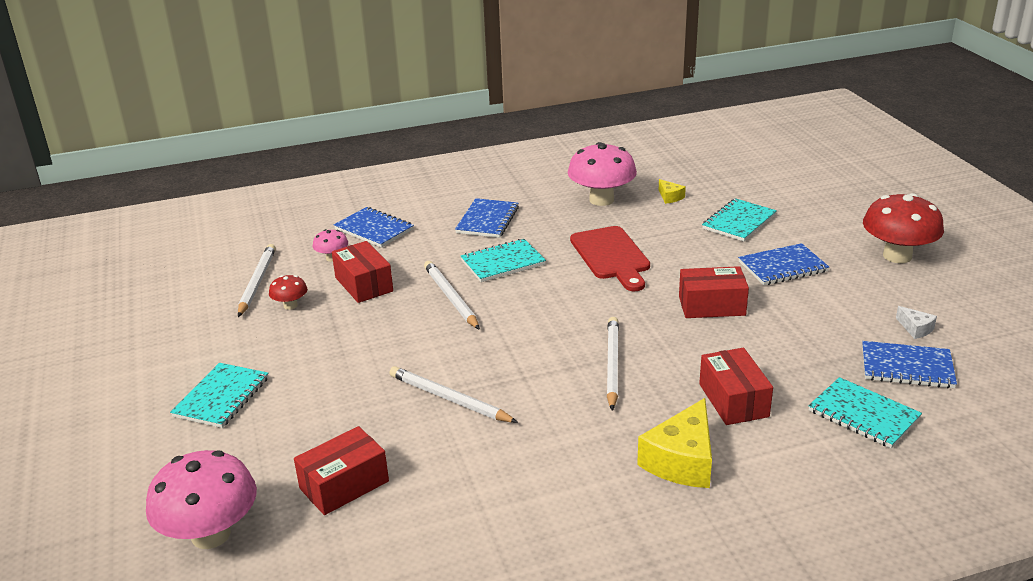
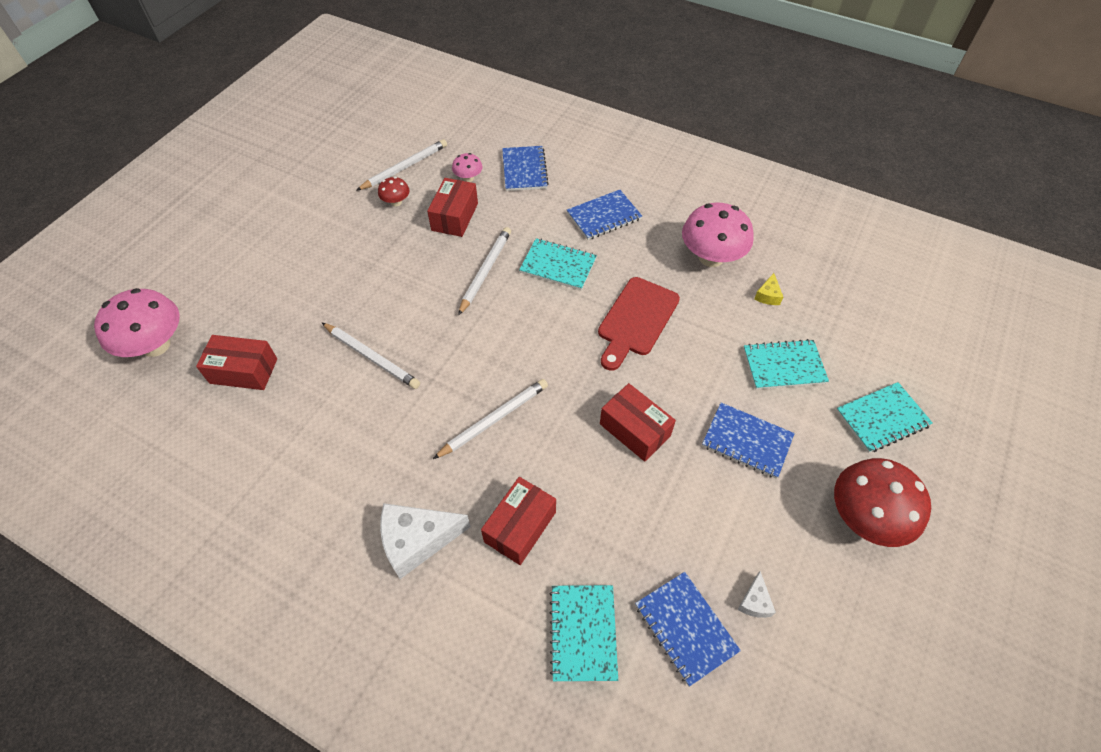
camera: 45 degrees right, 25 degrees up
turquoise notebook [170,363,268,428] -> turquoise notebook moved to [836,382,933,453]
white pencil [389,366,518,423] -> white pencil turned 135 degrees clockwise [322,323,420,389]
yellow cheese [637,398,712,488] -> white cheese [380,503,471,579]

